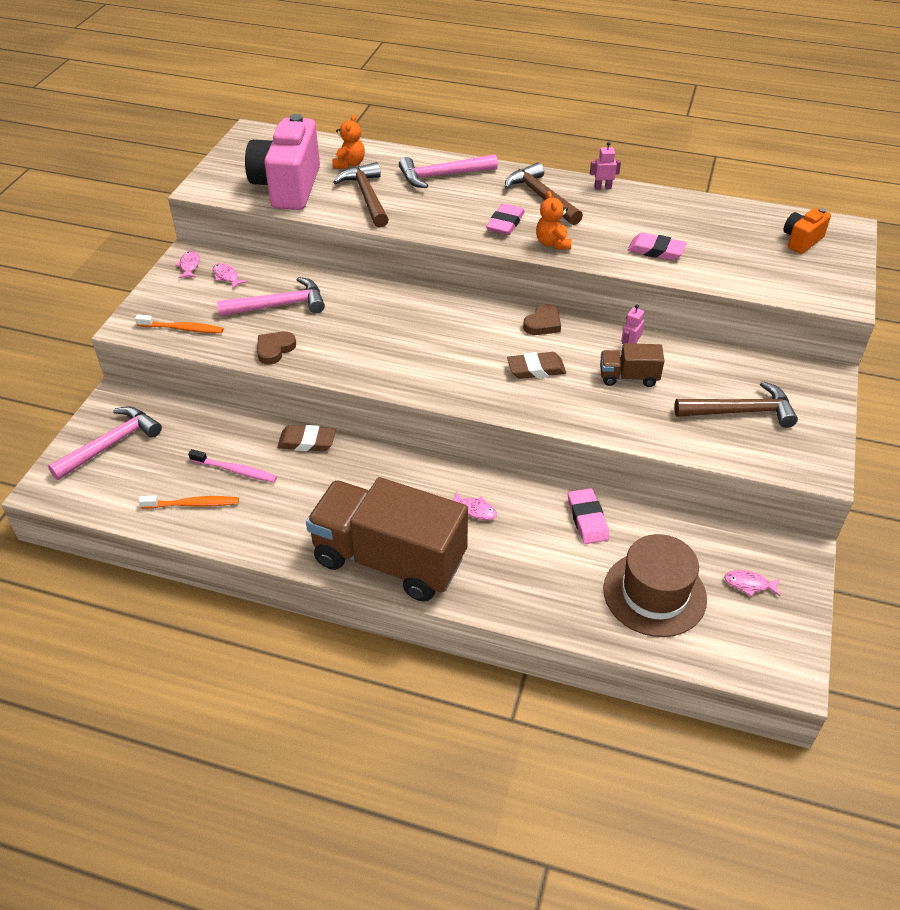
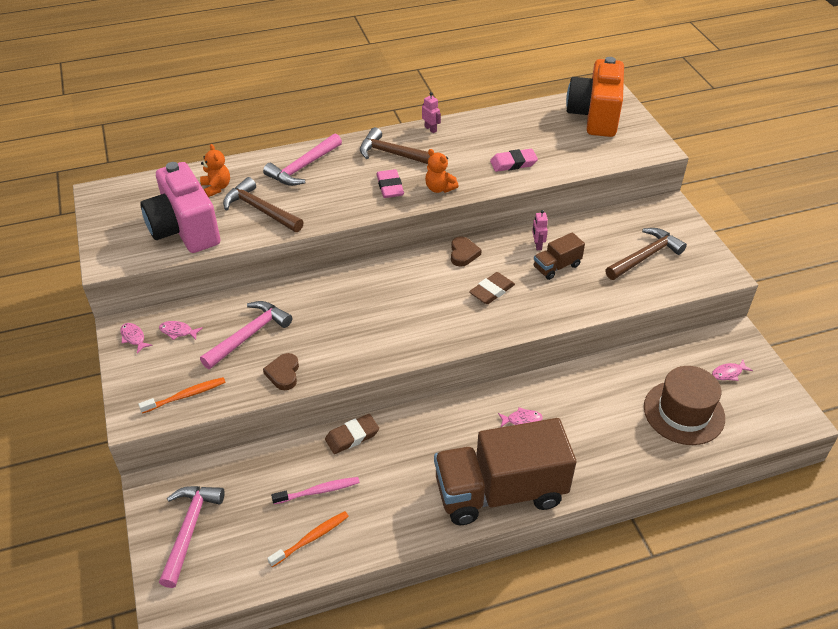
camera: 35 degrees left, 0 degrees up
pink eraser [568,488,609,544] -> none
pink robot [590,142,621,190] -> pink robot turned 90 degrees clockwise [422,92,441,133]
orange camera [783,208,831,254] -> orange camera [566,57,624,137], size x2.05

